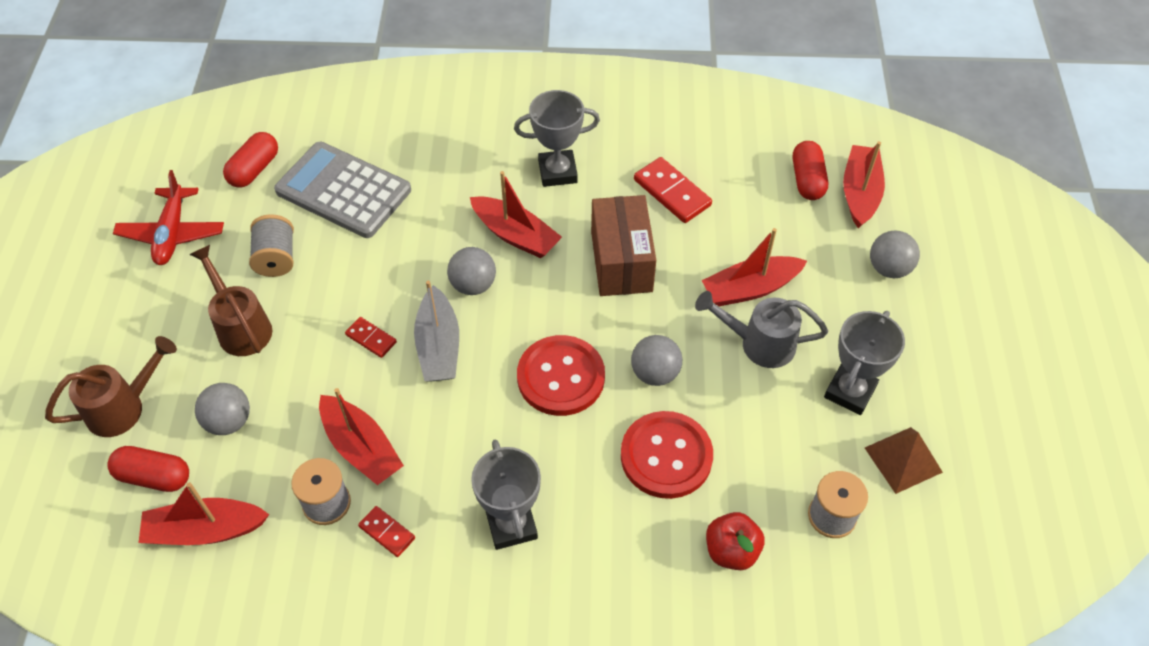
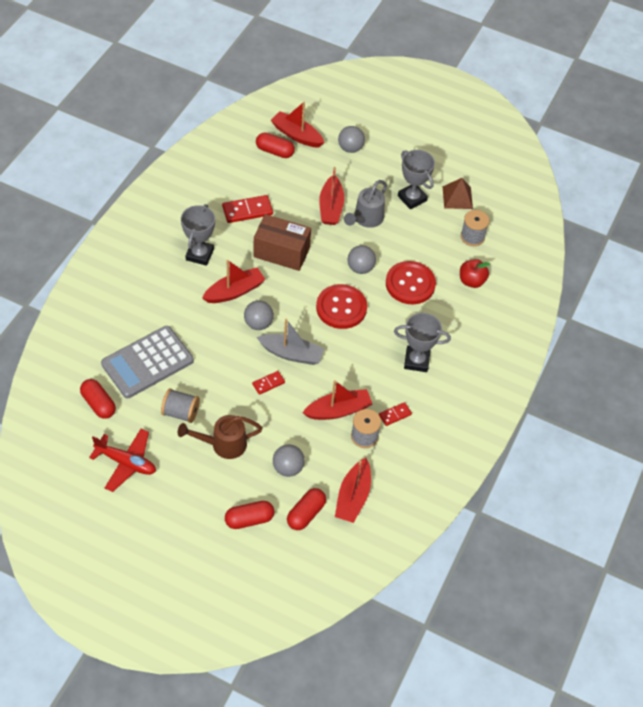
camera: 70 degrees left, 0 degrees up
brown watering can [45,336,177,437] -> red capsule [225,501,274,529]

